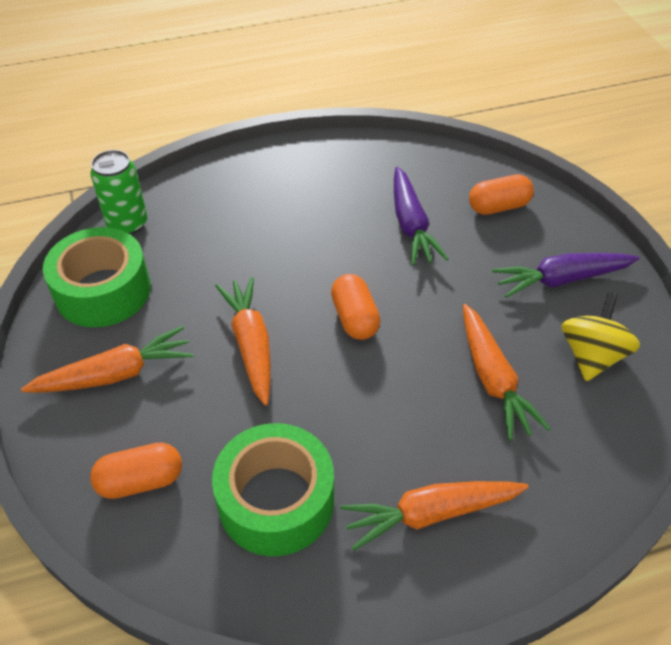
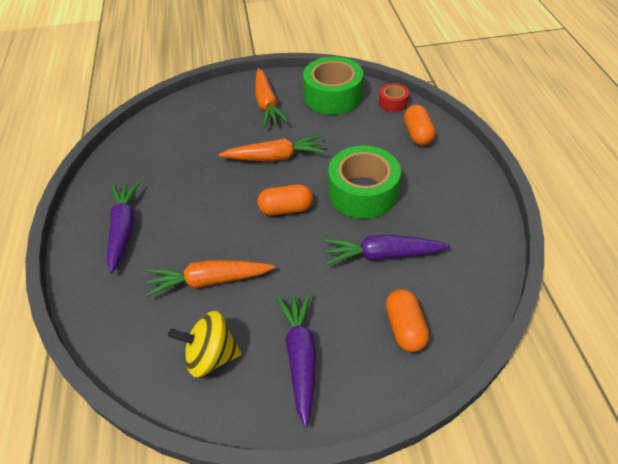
camera: 100 degrees right, 0 degrees up
green can [90,150,147,235] -> red tape [379,83,409,112]
orange capsule [90,442,182,499] -> orange capsule moved to [404,105,436,145]
green tape [212,423,334,556] -> green tape moved to [328,146,401,219]
orange carrot [340,481,529,551] -> purple carrot [107,181,140,273]
yellow spinning top [561,292,640,381] -> yellow spinning top turned 150 degrees clockwise [168,311,242,377]

